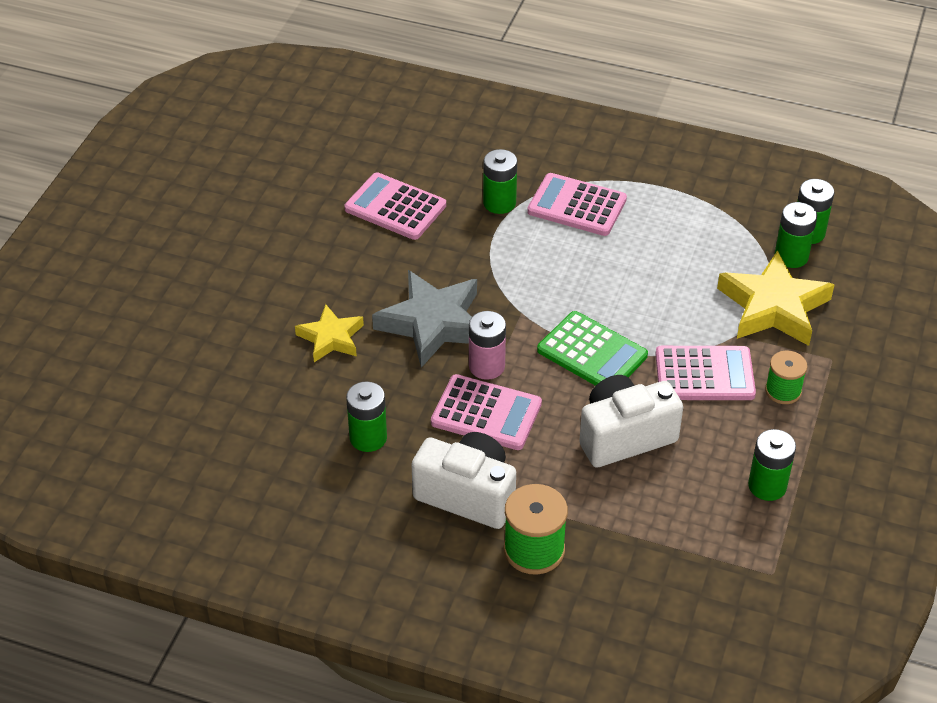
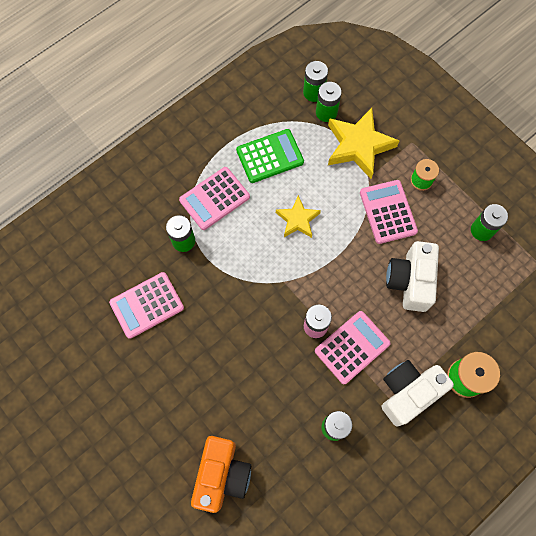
camera: 60 degrees left, 25 degrees up
yellow star [295,304,364,362] -> yellow star moved to [276,195,321,238]
grey star [372,270,477,368] -> none
green calculator [537,311,648,386] -> green calculator moved to [236,129,304,183]
pink calculator [655,346,756,400] -> pink calculator turned 45 degrees counterclockwise [360,180,418,244]
none -> orange camera [191,436,251,513]

